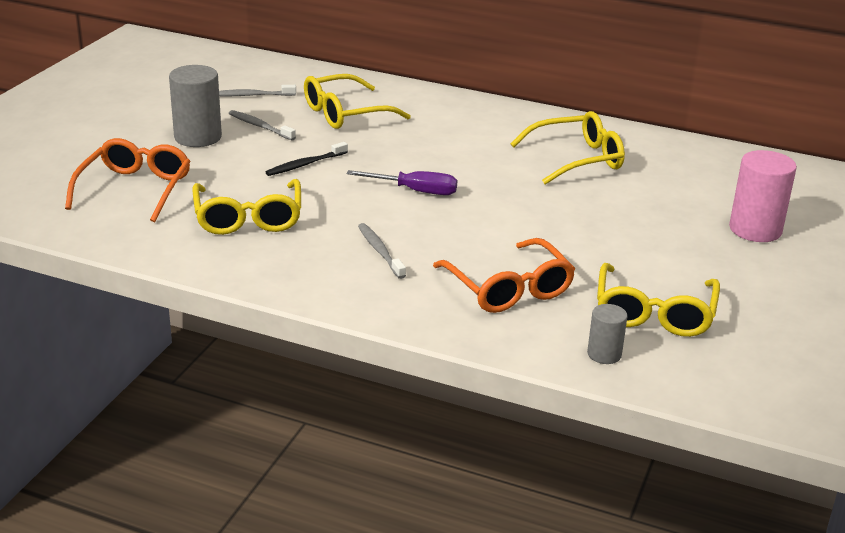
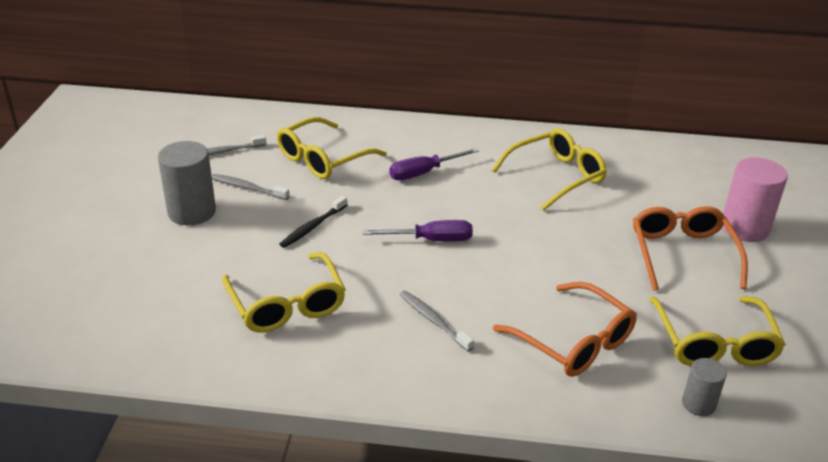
camera: 15 degrees left, 5 degrees up
orange glasses [65,138,190,222] -> orange glasses moved to [633,206,748,290]
none -> purple screwdriver [389,148,479,180]

